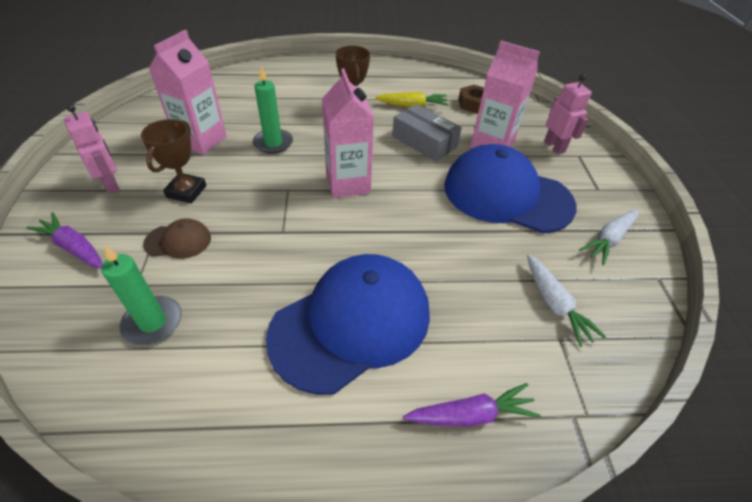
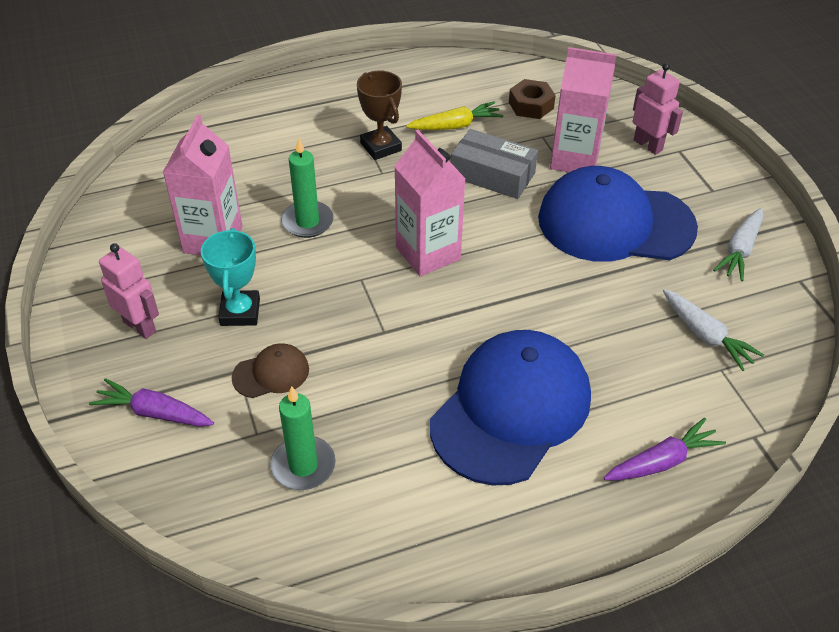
camera: 15 degrees left, 0 degrees up
brown trophy [141,119,206,203] -> turquoise trophy [201,228,260,326]

